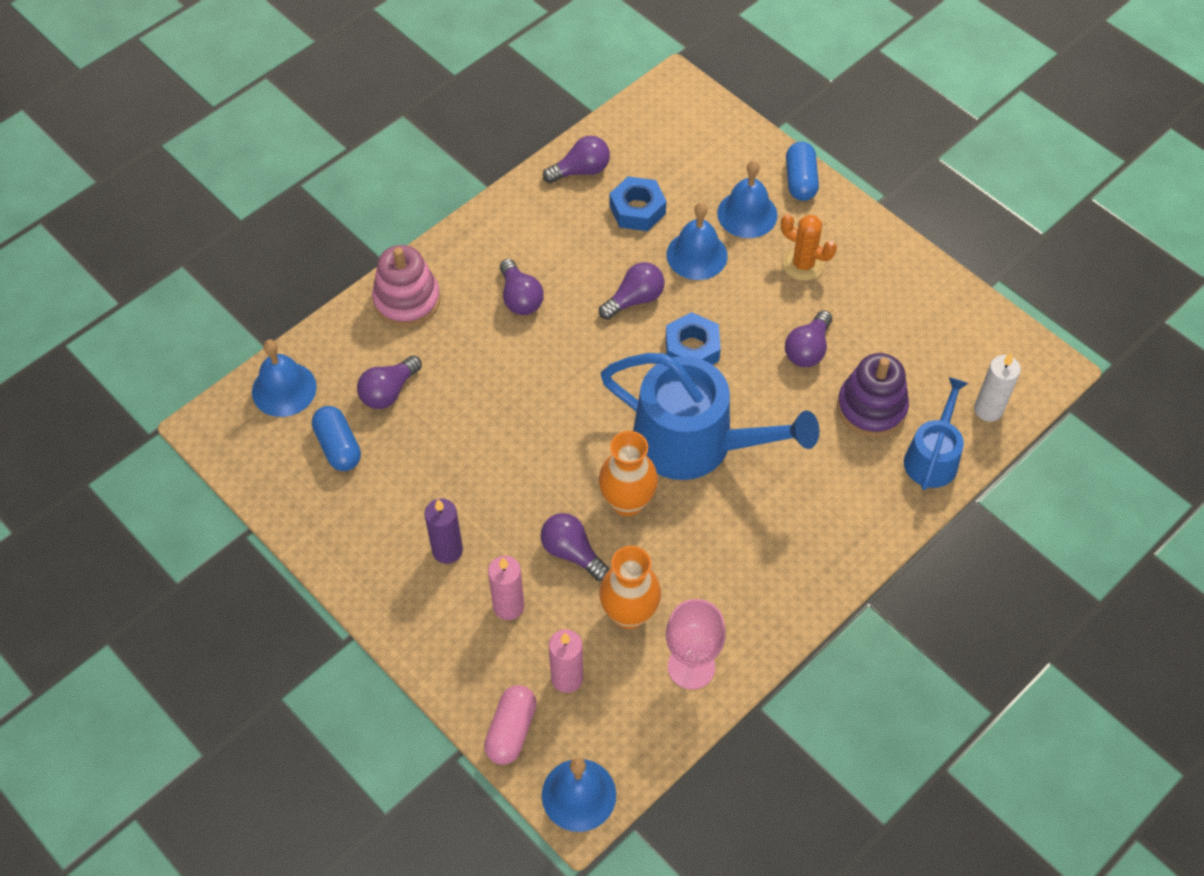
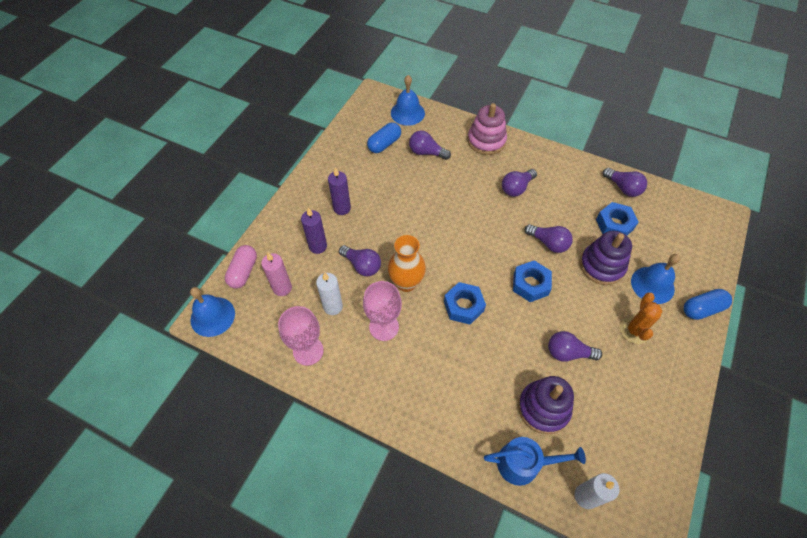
camera: 70 degrees right, 0 degrees up
pink capsule [484,685,537,765] -> pink capsule turned 75 degrees counterclockwise [225,245,257,289]
pink candle [488,556,524,620] -> purple candle [301,208,327,254]
purple light bulb [541,513,610,581] -> purple light bulb turned 105 degrees clockwise [339,245,381,276]
orange vase [599,546,661,629] -> white candle [316,272,343,315]
blue watering can [600,353,819,480] -> blue nut [444,282,486,325]
blue bell [667,202,728,280] -> purple stacking toy [580,231,632,285]
none -> pink goblet [363,281,402,341]

